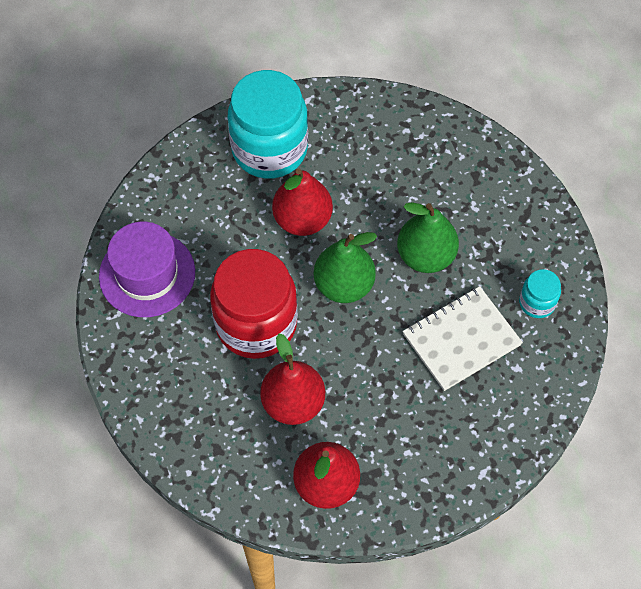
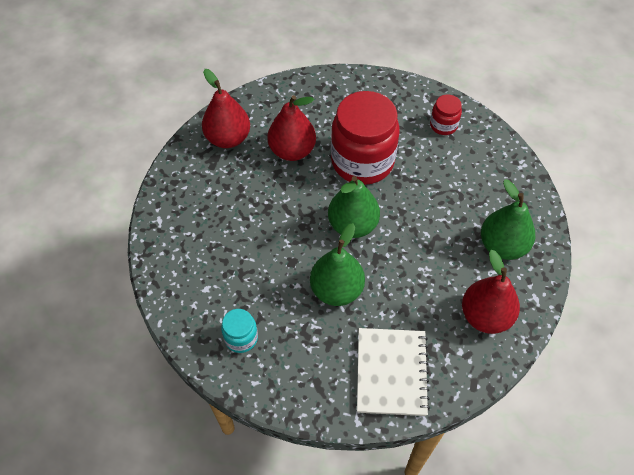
camera: 125 degrees right, 5 degrees down
purple hat [99,222,195,317] -> red jar [430,94,462,135]
turquoise jar [228,70,308,179] -> green pear [481,179,535,260]
red pear [272,169,333,236] -> red pear moved to [462,250,520,334]
white notebook [403,286,523,391] -> white notebook moved to [357,328,430,416]

